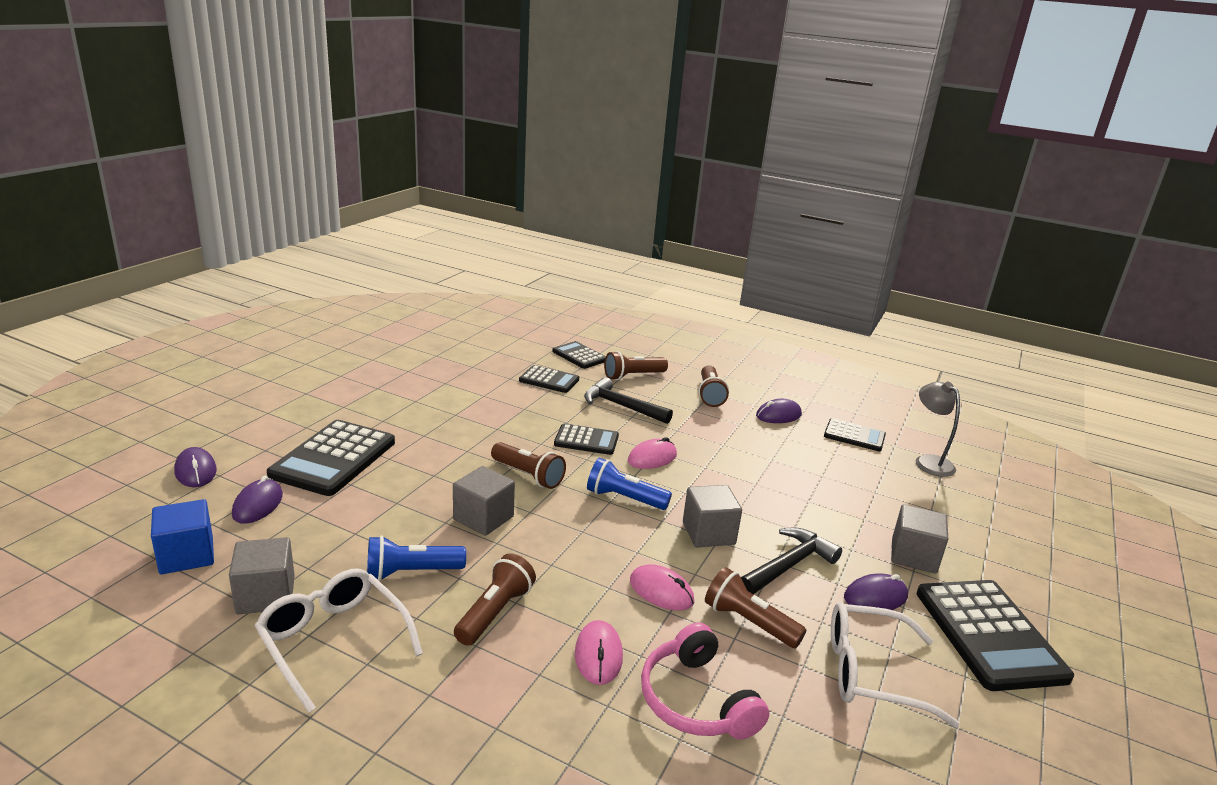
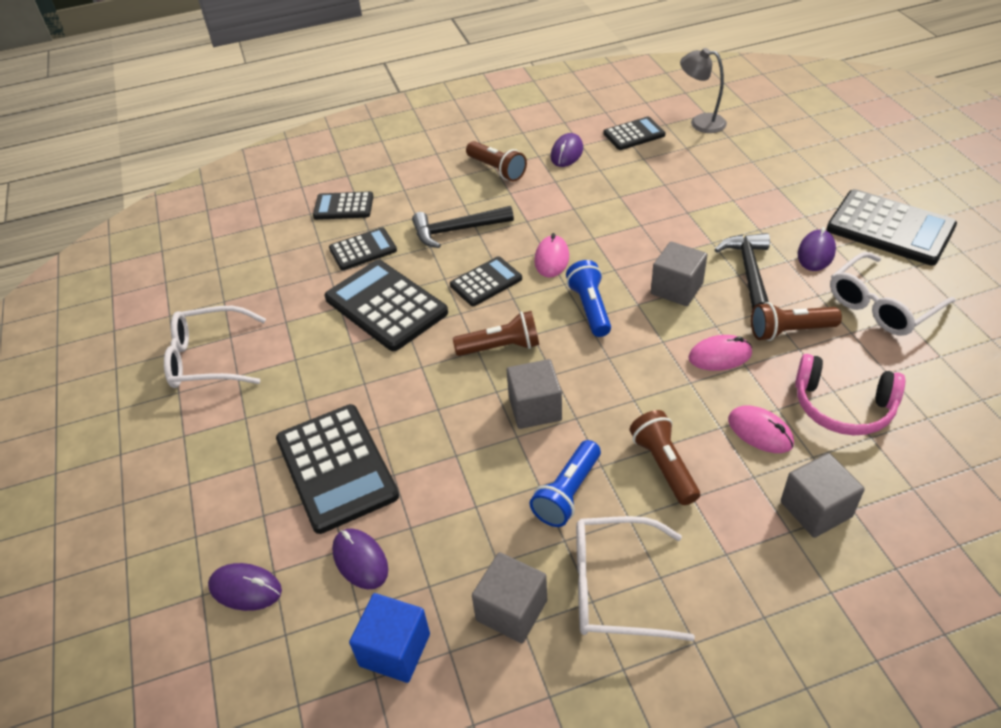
camera: 40 degrees left, 20 degrees up
blue flashlight [587,458,672,510] -> blue flashlight turned 105 degrees clockwise [566,260,611,337]
brown flashlight [604,351,668,380] -> none
grey cube [891,504,948,573] -> grey cube moved to [781,453,865,538]
none -> white glasses [164,306,266,388]
none -> black calculator [324,260,448,351]

